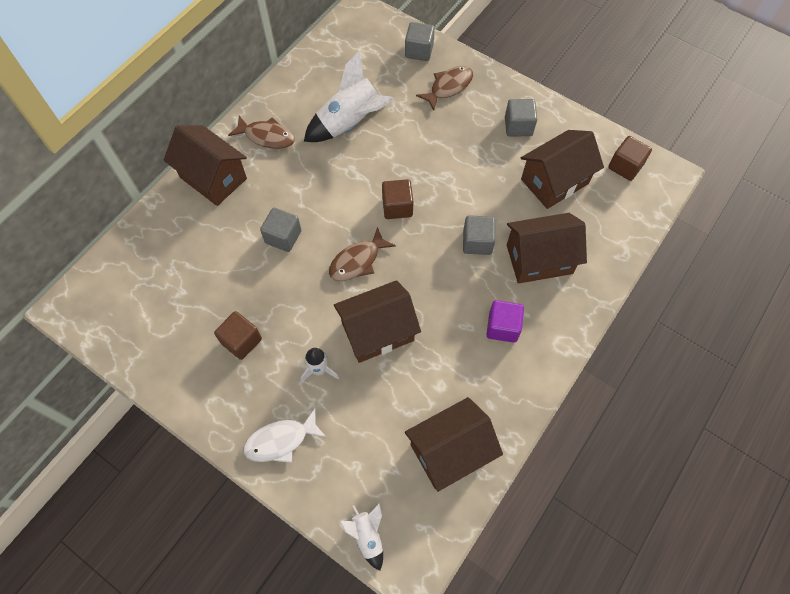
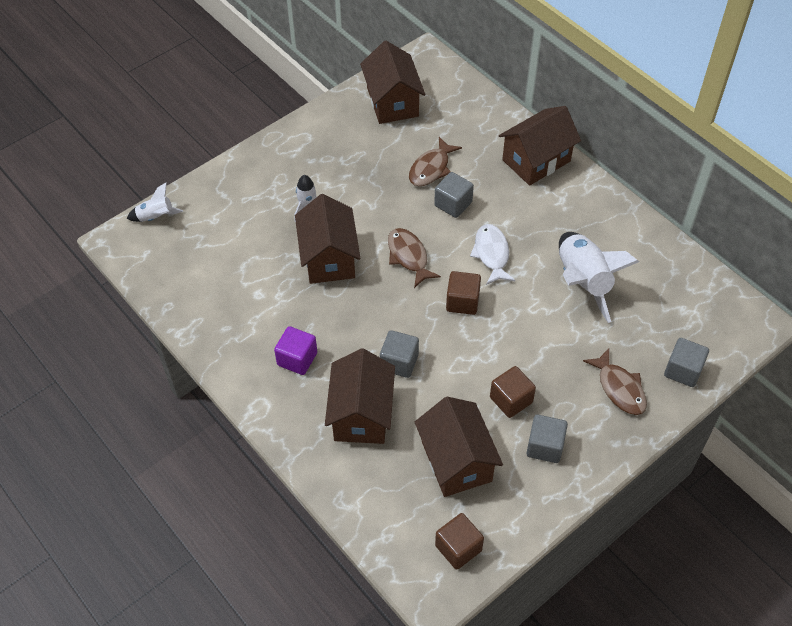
camera: 105 degrees right, 10 degrees down
brown cube [214,311,262,360] -> brown cube moved to [490,366,536,418]
brown fish [228,116,295,149] -> brown fish moved to [409,137,462,186]
white fish [244,408,326,463] -> white fish moved to [470,224,515,285]
brown house [405,397,503,492] -> brown house moved to [360,41,425,124]

